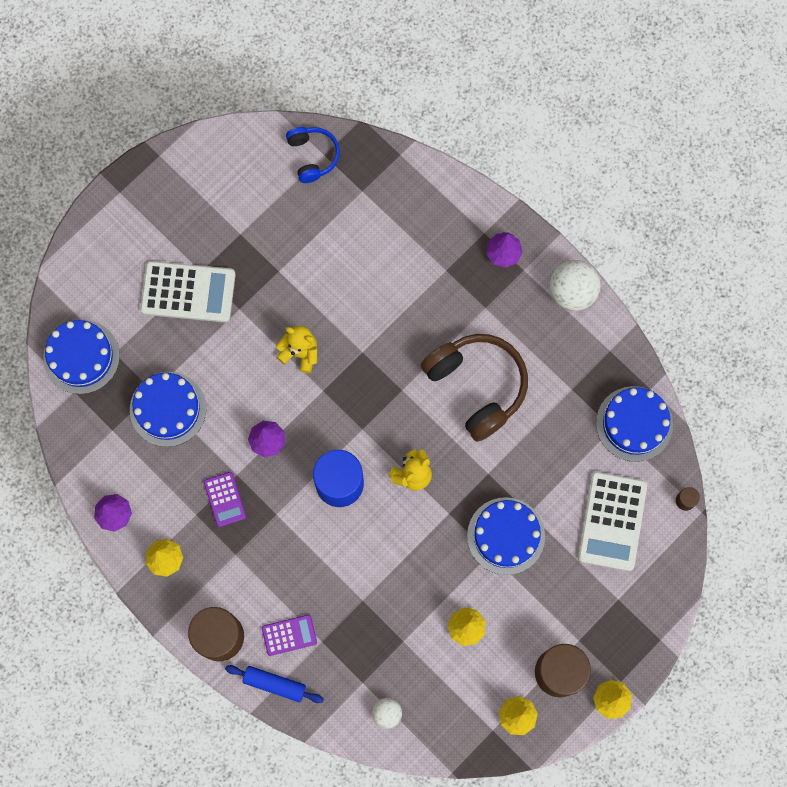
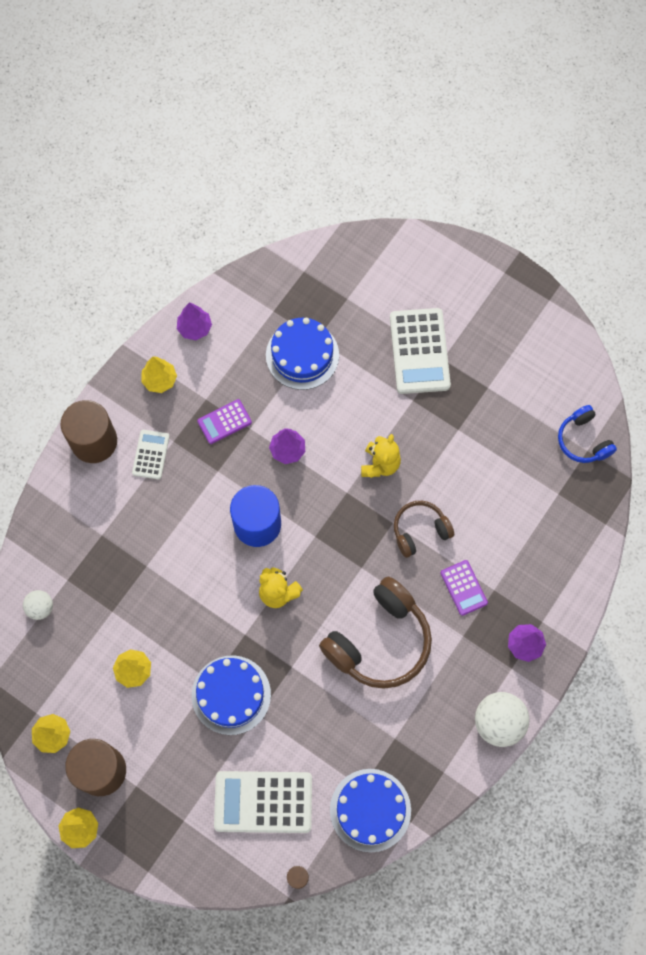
camera: 80 degrees right, 5 degrees down
blue cake [43,320,120,394] -> none
blue rolling pin [225,665,324,703] -> none
purple calculator [262,615,317,656] -> purple calculator moved to [440,560,488,616]
blue headphones [286,127,340,183] -> blue headphones turned 90 degrees clockwise [558,405,617,463]
none -> white calculator [132,430,170,479]
none -> brown headphones [394,501,454,558]

